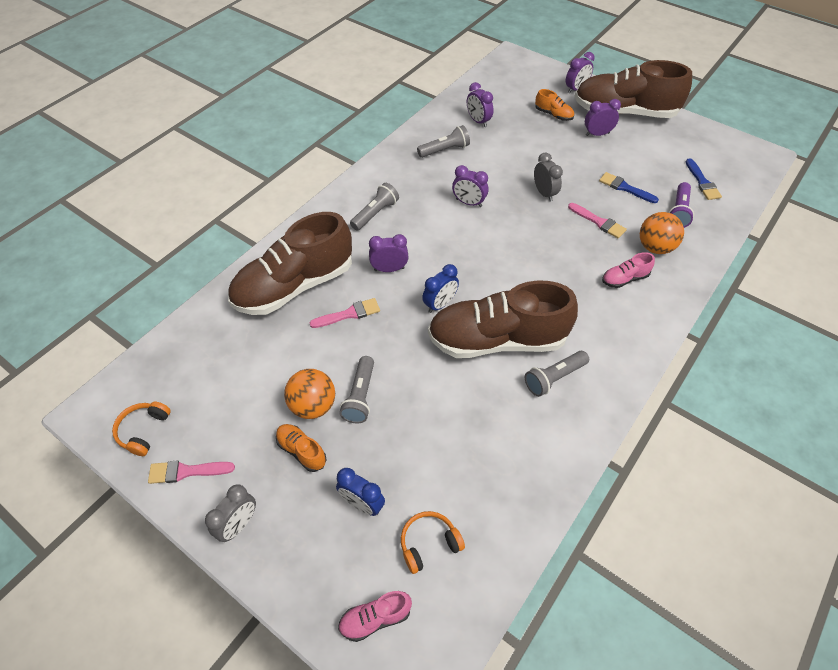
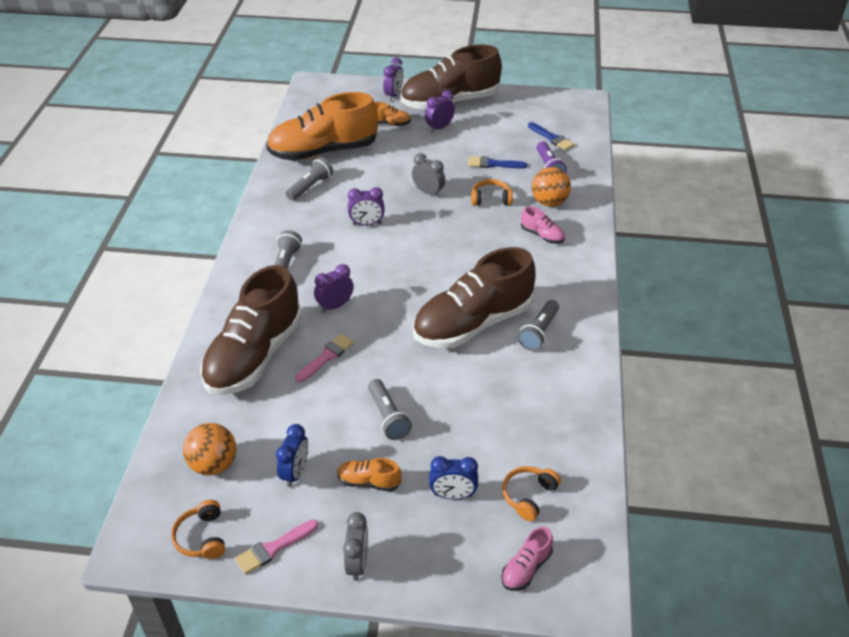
camera: 30 degrees left, 10 degrees down
orange ball [284,369,335,419] -> orange ball moved to [183,423,236,476]
blue clock [422,264,459,313] -> blue clock moved to [276,424,308,487]
purple clock [467,82,494,127] -> orange shoe [266,92,378,161]
pink brush [568,203,627,238] -> orange headphones [471,179,513,206]
pink shoe [602,252,655,288] -> pink shoe turned 90 degrees counterclockwise [521,206,565,244]

